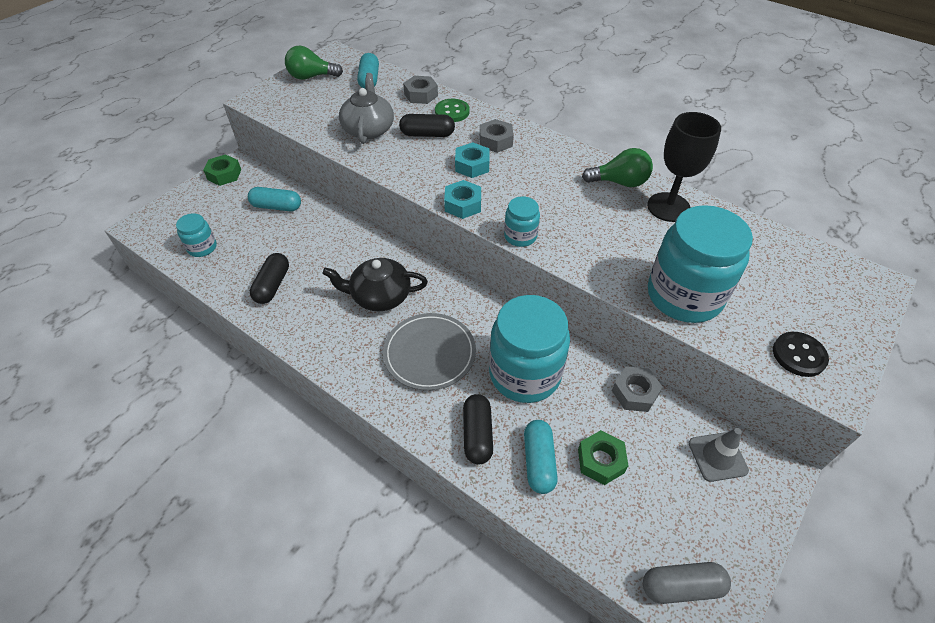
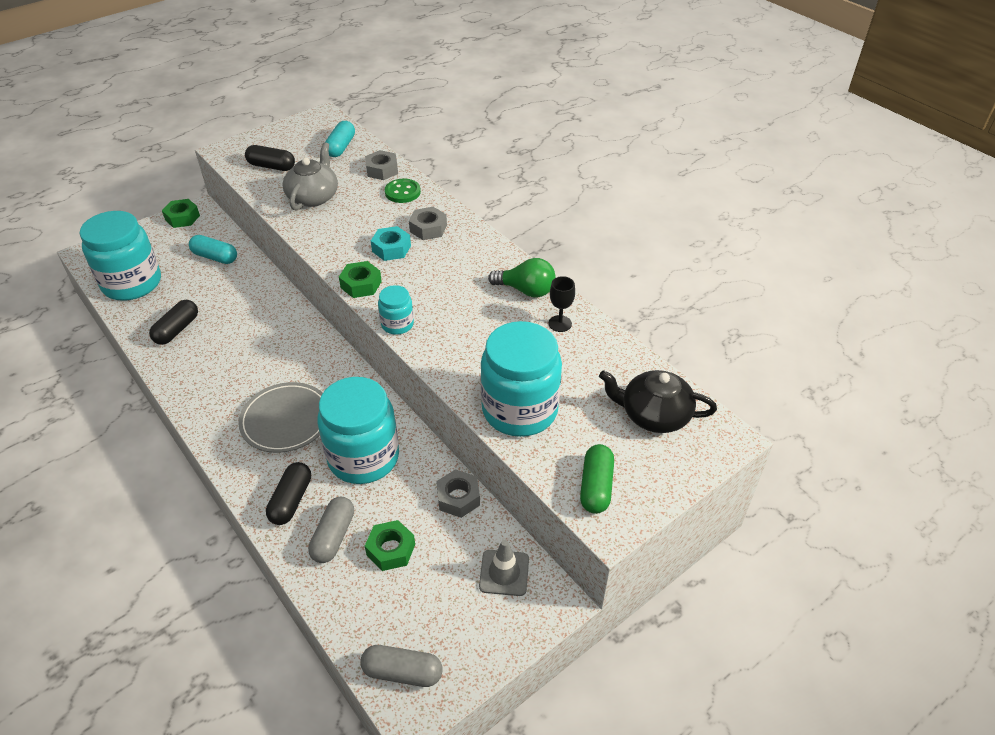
camera: 15 degrees right, 5 degrees down
turquoise jar [176,213,217,257] -> turquoise jar [80,211,161,301], size x2.09
green light bulb [285,45,343,80] -> none
black teapot [322,258,428,311] -> black teapot moved to [599,370,717,433]
black capsule [399,114,455,137] -> black capsule moved to [245,145,295,171]
turquoise nut [444,180,481,219] -> green nut [339,261,382,298]
turquoise capsule [524,420,558,494] -> grey capsule [308,497,354,563]
black goblet [647,112,721,222] -> black goblet [549,276,575,332], size x0.53
black button [773,332,829,377] -> green capsule [580,444,614,514]

